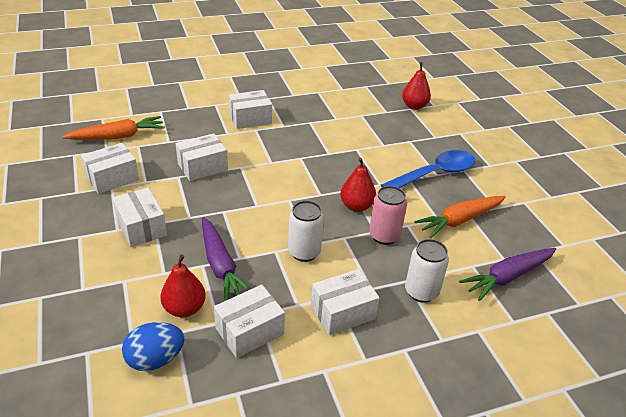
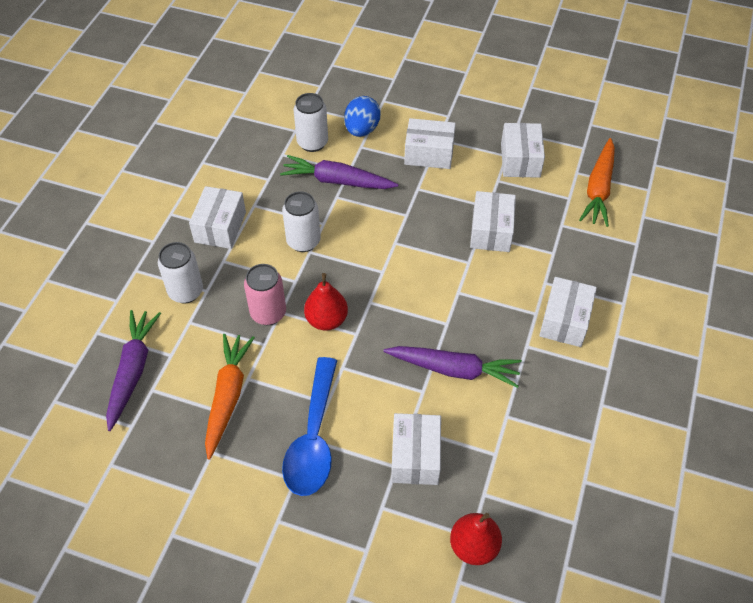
camera: 130 degrees right, 15 degrees up
blue egg [122,322,184,371] -> blue egg moved to [344,96,381,137]
red pear [160,255,206,317] -> white can [294,93,328,152]
white box [214,285,285,358] -> white box moved to [391,413,441,485]
none -> purple carrot [384,346,522,388]

